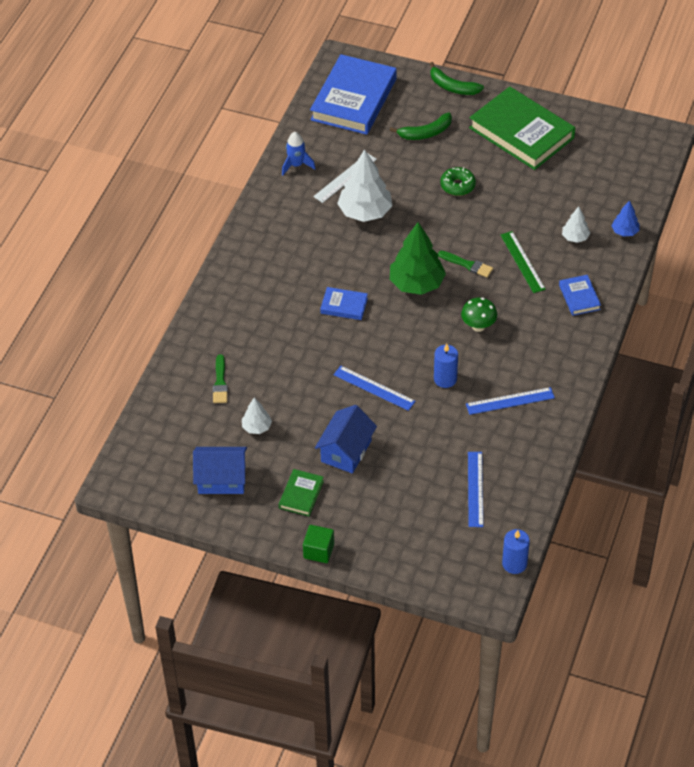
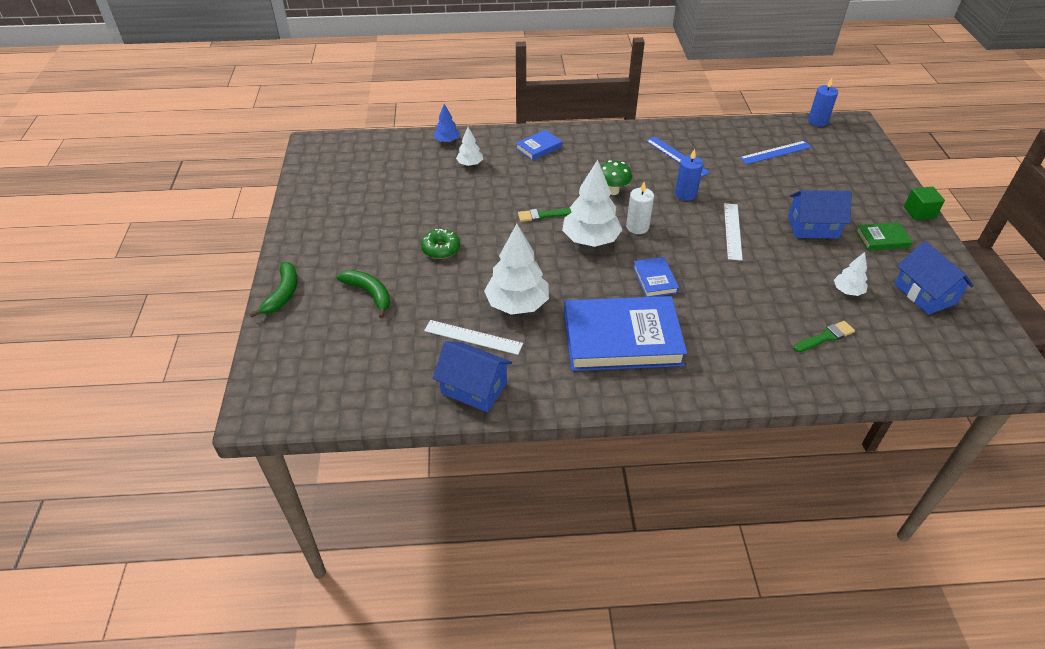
camera: 115 degrees left, 5 degrees down
blue rocket [282,132,316,175] -> blue house [433,341,512,412]
blue book [310,54,397,135] -> blue book moved to [564,296,687,371]
blue ruler [333,366,416,411] -> white ruler [724,203,743,261]
green tree [390,222,446,295] -> white tree [562,160,623,247]
green brush [438,251,493,278] -> green brush turned 105 degrees counterclockwise [518,208,572,222]
green book [469,86,575,170] -> none
green ruler [500,231,546,293] -> none
none -> white candle [626,182,654,234]

